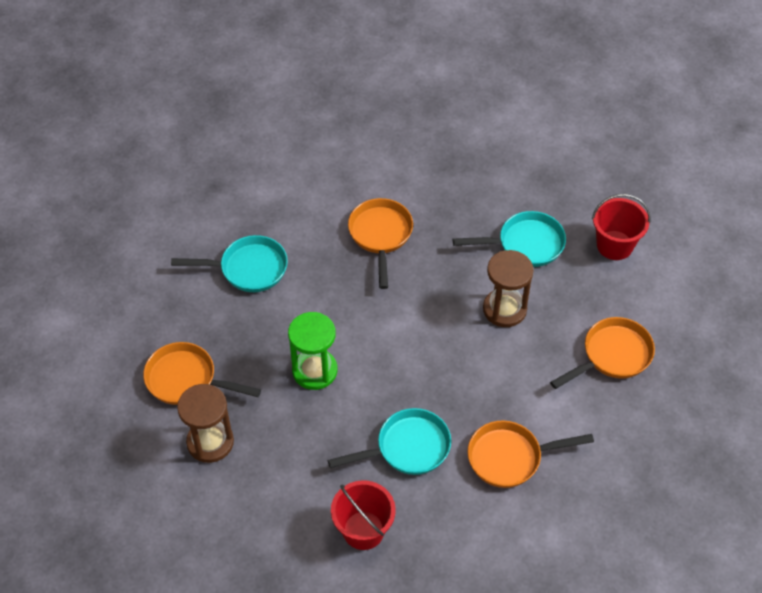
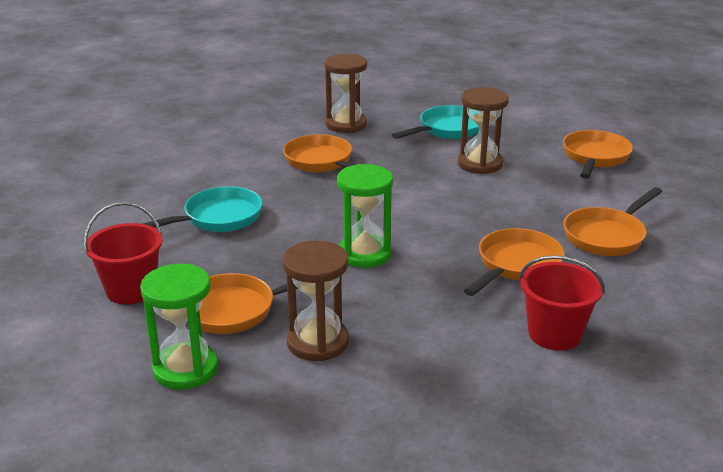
camera: 35 degrees left, 25 degrees down
turquoise pan [328,408,451,475] -> orange pan [464,228,564,296]
red bucket [592,194,651,260] -> red bucket moved to [83,202,163,304]
none -> green hourglass [140,264,219,389]
none -> brown hourglass [324,54,367,133]

